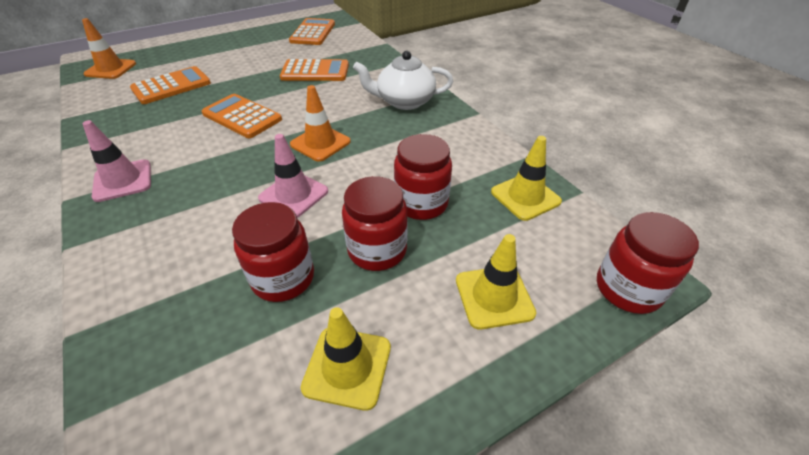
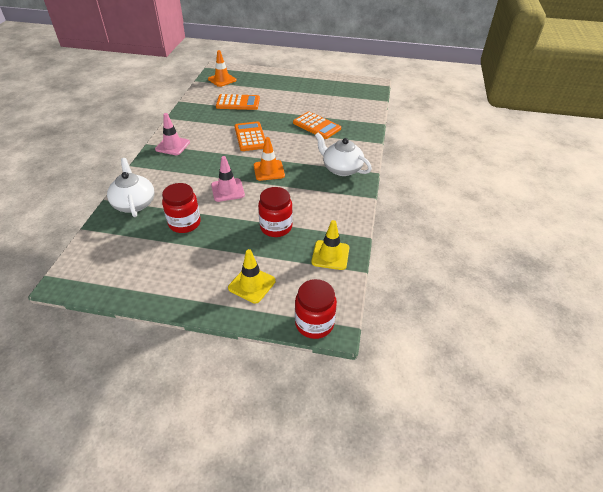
camera: 40 degrees right, 0 degrees up
orange calculator [289,18,335,45] -> none
yellow traffic cone [301,307,391,411] -> none
red jar [342,176,408,271] -> none
none -> white teapot [107,158,154,217]

